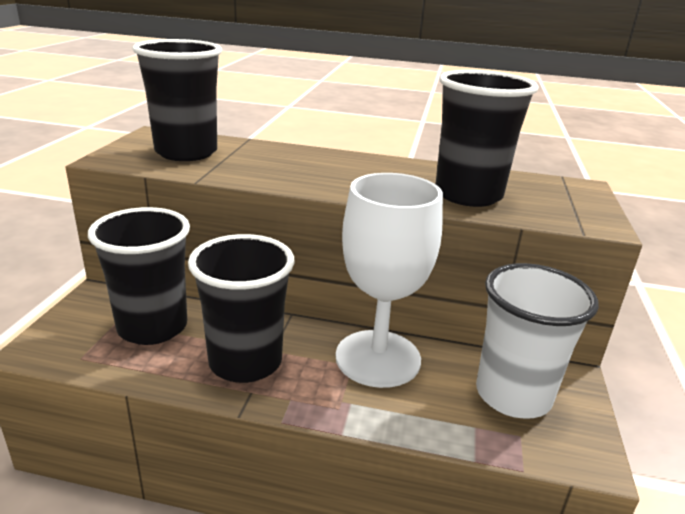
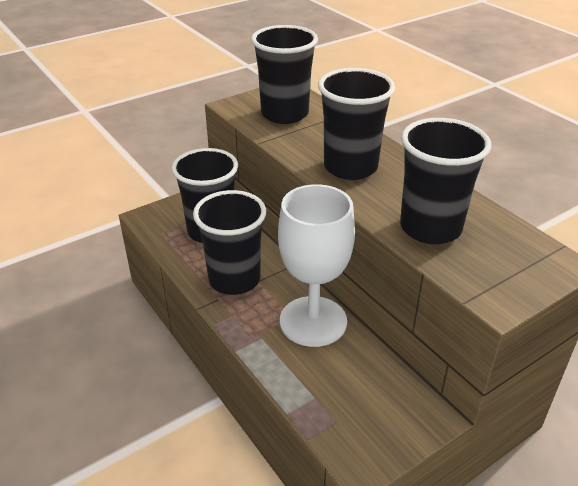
camera: 45 degrees right, 10 degrees up
white cup [476,263,599,419] -> none
none -> black cup [318,68,395,180]

